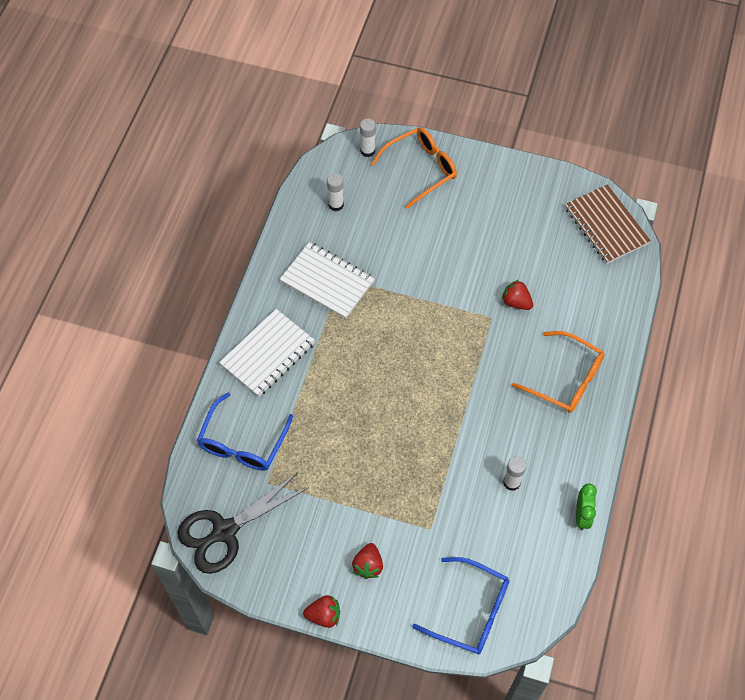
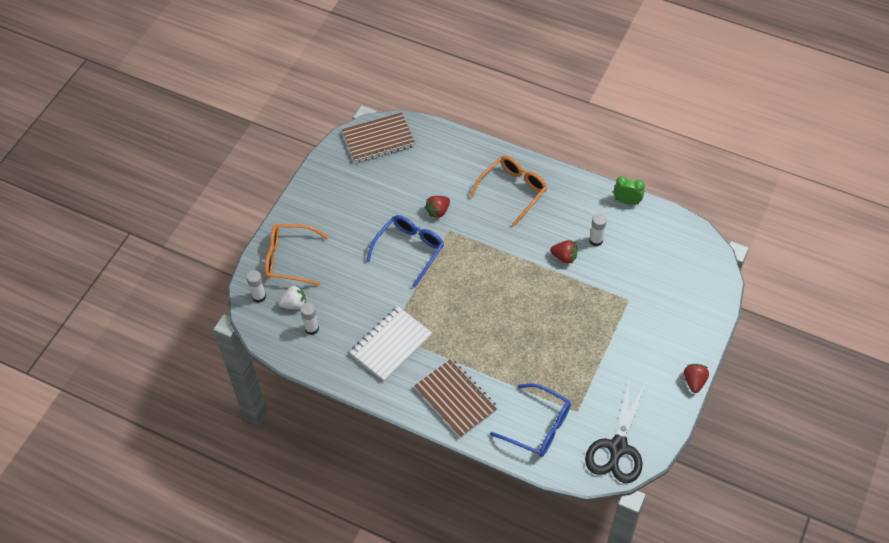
camera: 80 degrees left, 5 degrees down
black scissors [177,473,309,574] -> black scissors turned 45 degrees clockwise [585,378,646,483]
white notebook [219,309,315,397] -> brown notebook [414,359,498,438]
red strawberry [352,543,383,579] -> red strawberry moved to [550,240,578,264]
orange glasses [371,127,457,209] -> orange glasses turned 60 degrees counterclockwise [265,224,328,286]
blue glasses [412,557,509,654] -> blue glasses moved to [366,215,444,288]
none -> white strawberry [278,285,306,309]

